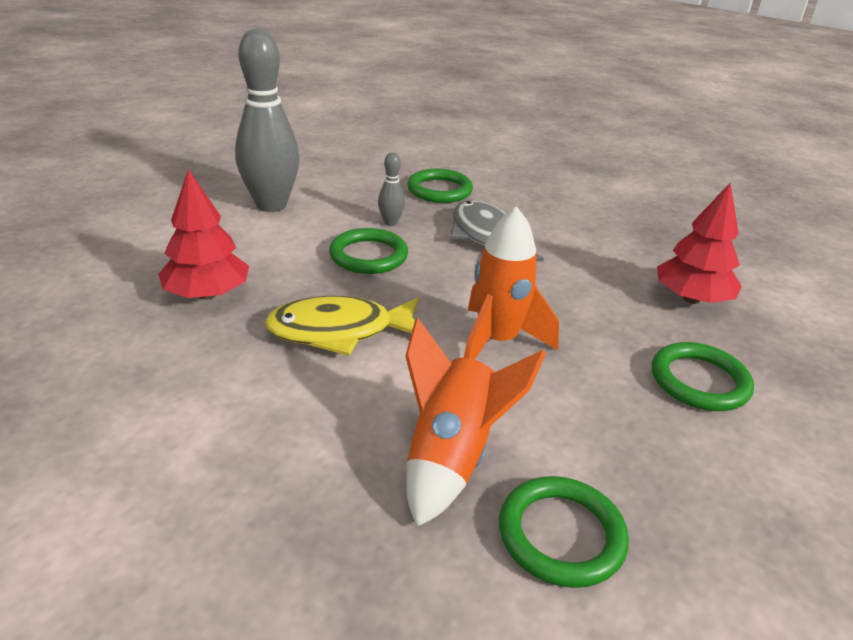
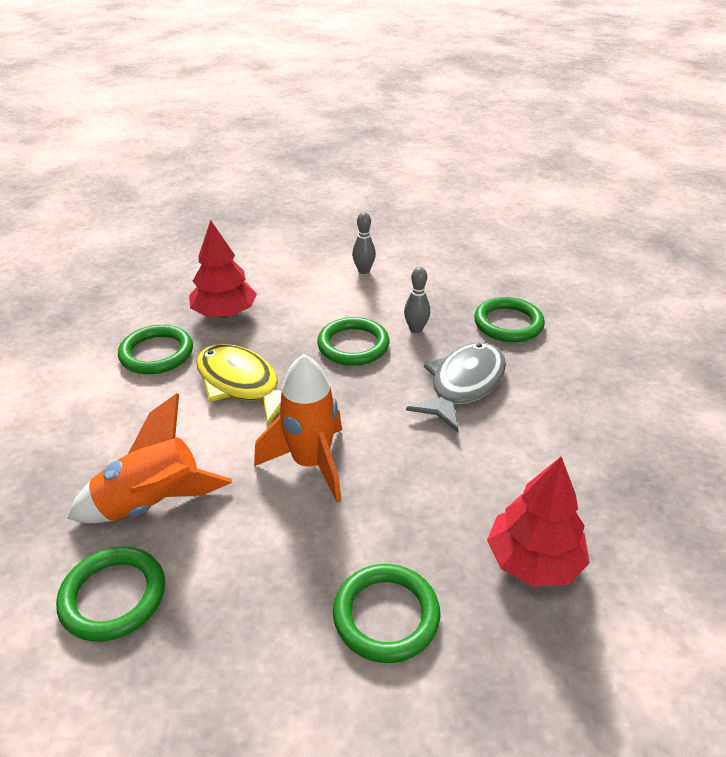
camera: 55 degrees right, 5 degrees up
grey bowling pin [235,29,300,212] -> grey bowling pin [352,212,376,274], size x0.43
none -> green ring [118,325,193,374]

